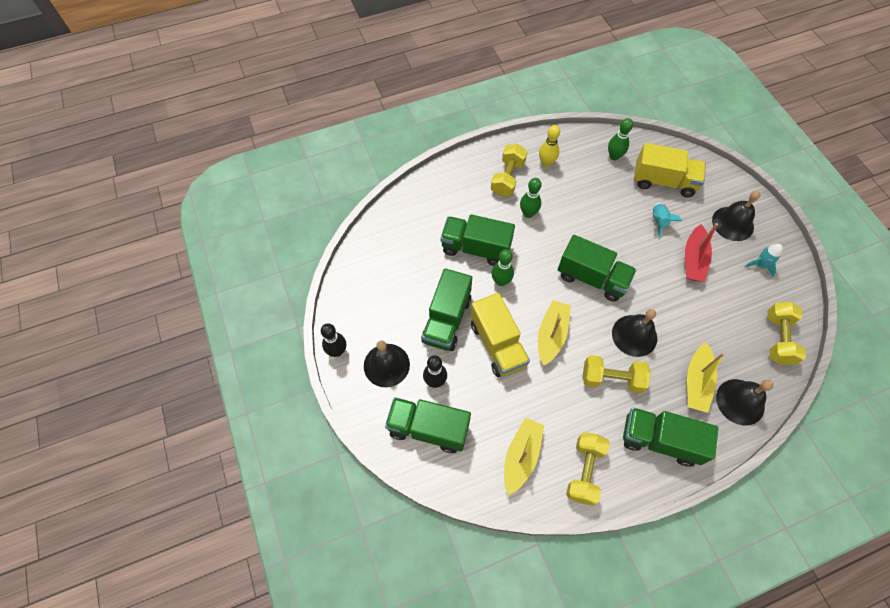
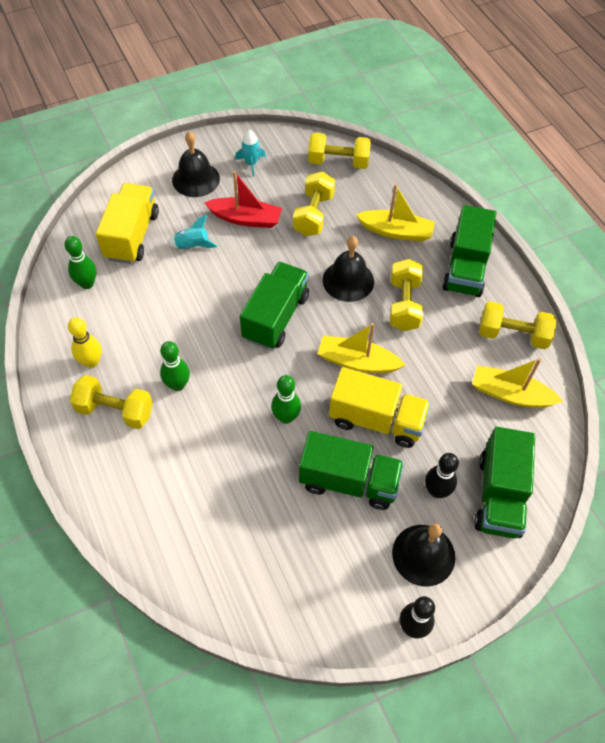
camera: 95 degrees left, 5 degrees down
green truck [441,214,515,266] -> none
yellow truck [471,293,530,377] -> yellow truck turned 45 degrees clockwise [329,367,431,448]
black bell [716,379,773,425] -> none
none -> yellow dumbbell [293,171,335,236]

